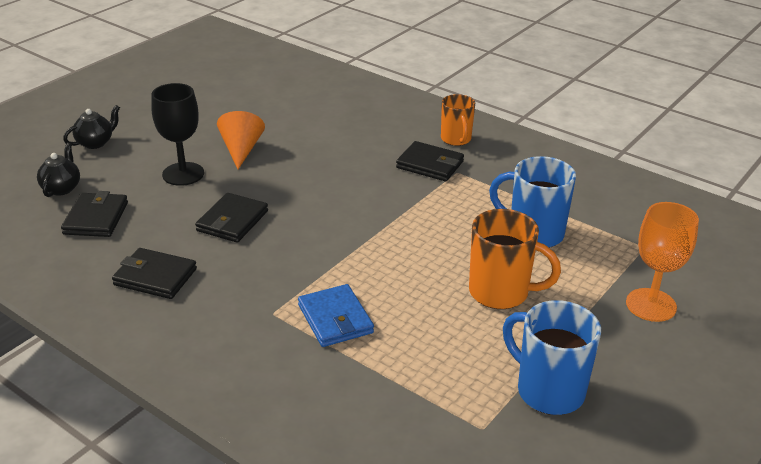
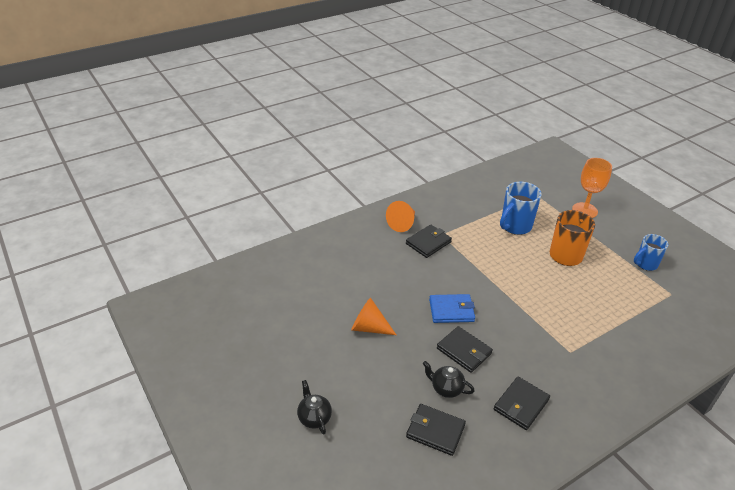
camera: 70 degrees left, 5 degrees up
black teapot [37,143,80,197] -> black teapot moved to [423,361,475,398]
black goblet [151,83,204,186] -> none
blue wallet [298,284,374,347] -> blue wallet moved to [429,294,475,323]
orange mug [441,94,475,146] -> orange cone [386,201,415,232]
blue mug [503,300,601,415] -> blue mug [634,234,668,271], size x0.65

